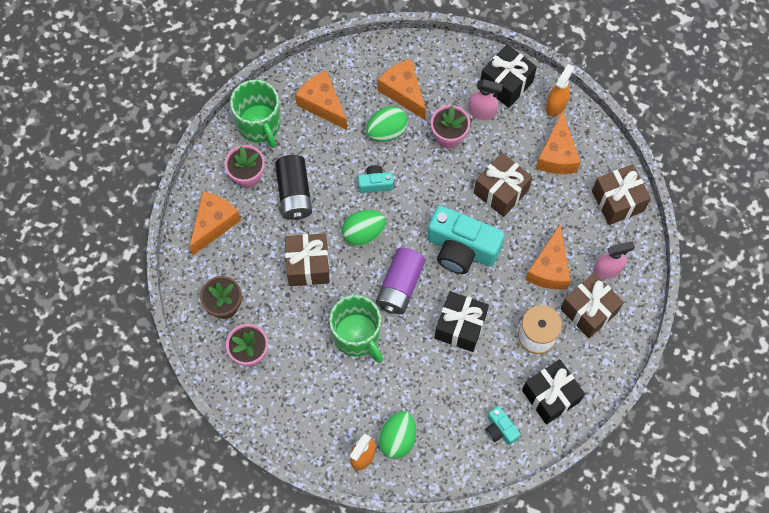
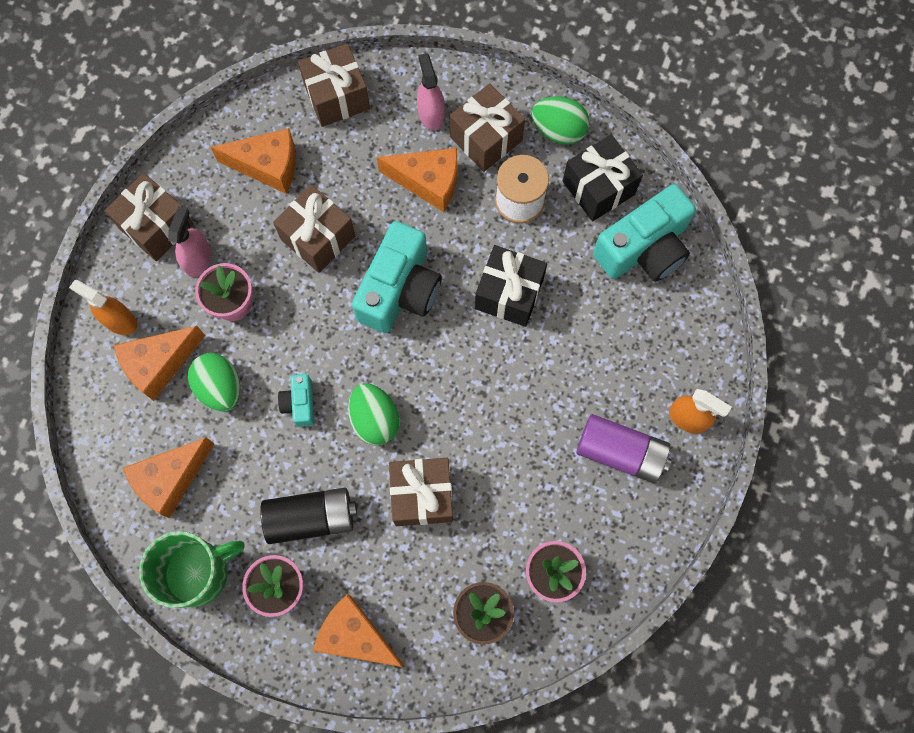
camera: 90 degrees left, 5 degrees up
green mug [329,295,383,363] -> none
purple battery [376,248,425,314] -> purple battery moved to [576,414,671,483]
green egg [378,411,416,459] -> green egg moved to [532,96,590,145]
black gift [481,44,537,108] -> brown gift [105,173,194,261]
turquoise camera [485,406,520,445] -> turquoise camera [593,184,696,282], size x2.09
orange spray bottle [546,64,574,117] -> orange spray bottle moved to [69,280,137,335]

